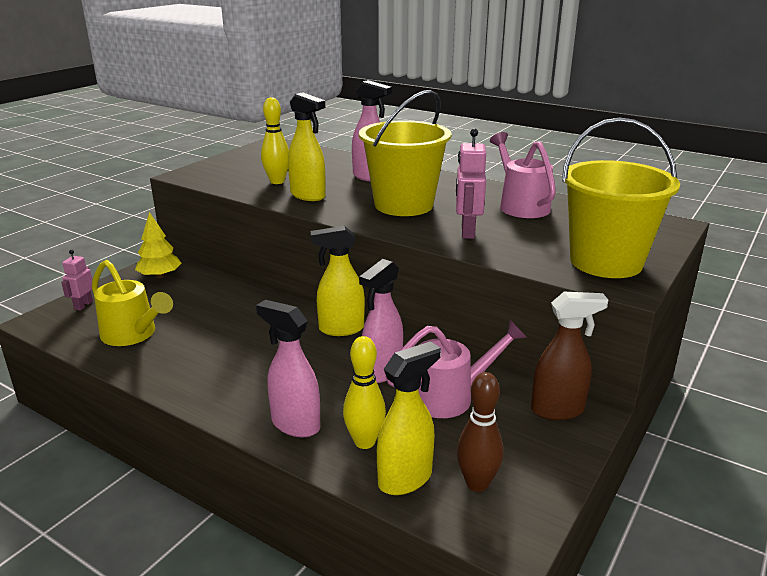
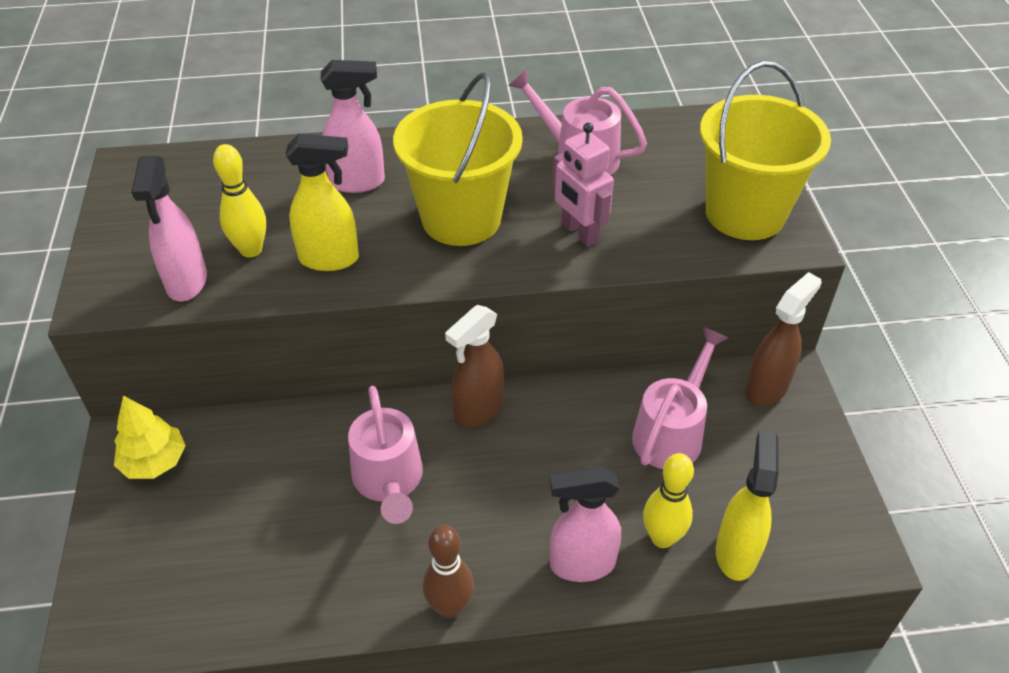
camera: 40 degrees left, 20 degrees up
pink robot [61,250,93,311] -> none
yellow watering can [92,260,173,346] -> none
yellow spray bottle [310,226,365,336] -> brown spray bottle [445,305,504,428]
pink spray bottle [359,259,403,383] -> pink spray bottle moved to [131,156,207,301]
brown bowling pin [457,372,504,492] -> brown bowling pin moved to [423,525,474,618]
none -> pink watering can [348,386,423,524]

